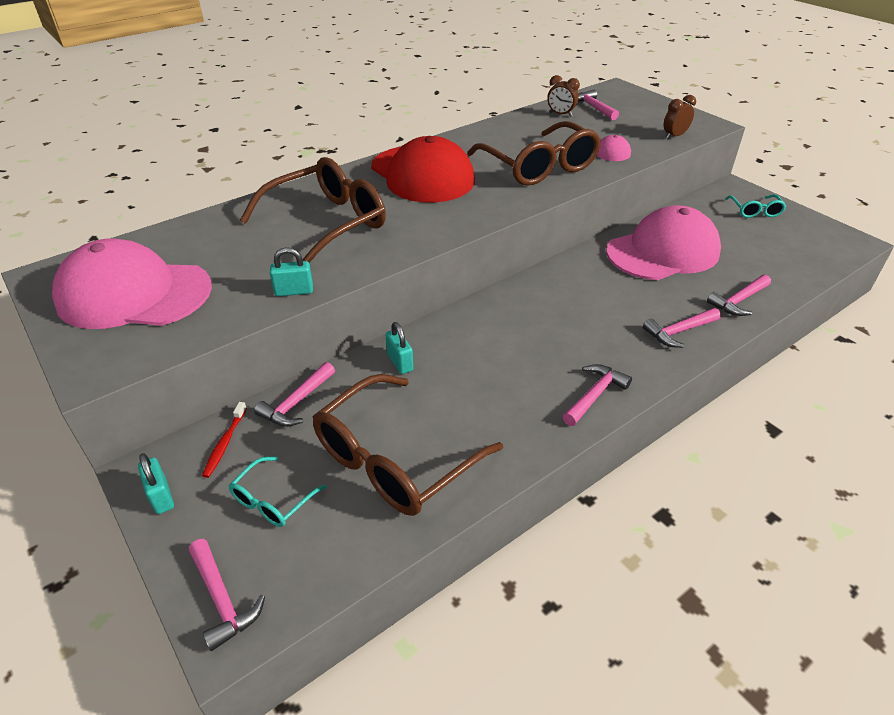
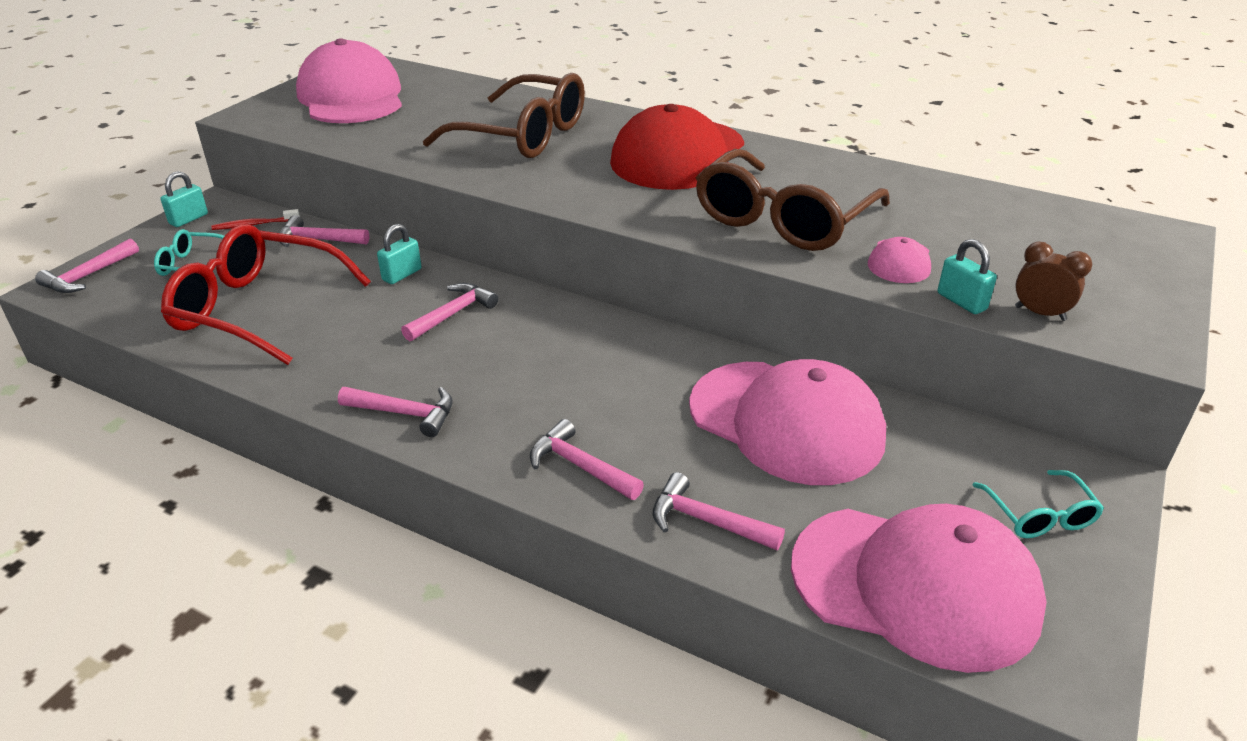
camera: 65 degrees right, 5 degrees down
turquoise padlock [270,247,313,296] -> turquoise padlock moved to [937,239,997,314]
brown glasses [313,374,503,516] -> red glasses [161,224,371,365]
brown clock [547,75,580,117] -> none
pink hammer [578,90,619,120] -> pink hammer moved to [401,283,498,341]
turquoise glasses [725,194,786,218] -> turquoise glasses turned 75 degrees counterclockwise [973,470,1104,538]
none -> pink cap [791,504,1047,673]

